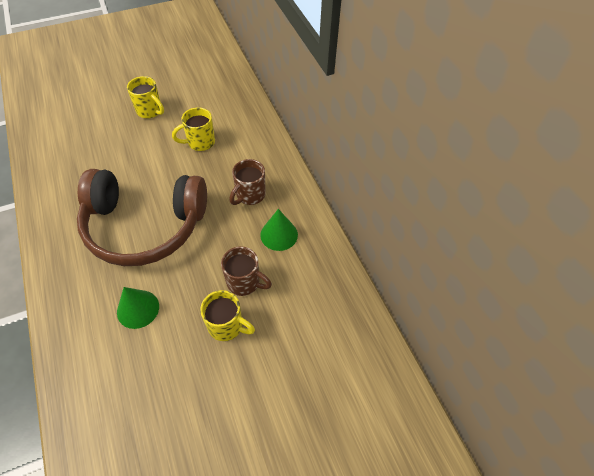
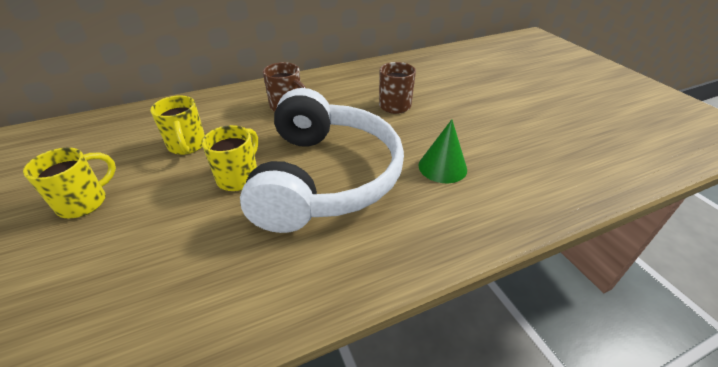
camera: 90 degrees left, 15 degrees down
brown headphones [77,169,207,266] -> white headphones [240,88,404,233]
yellow mug [200,290,255,341] -> yellow mug moved to [202,125,259,191]
green cone [260,209,298,251] -> none

